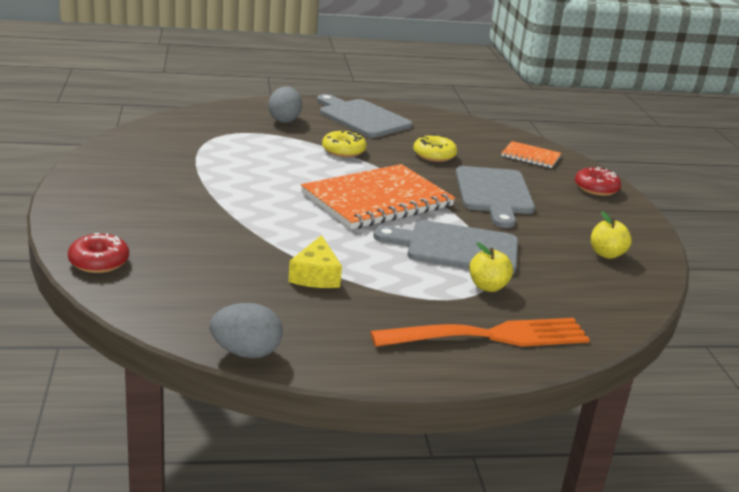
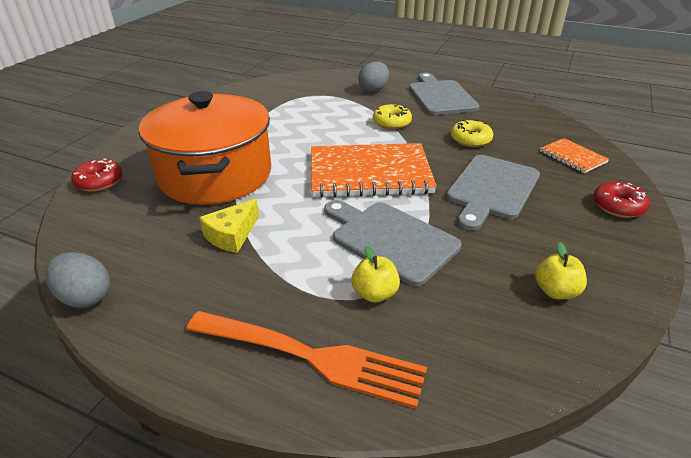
camera: 35 degrees right, 10 degrees up
none -> orange pot [139,91,271,205]

